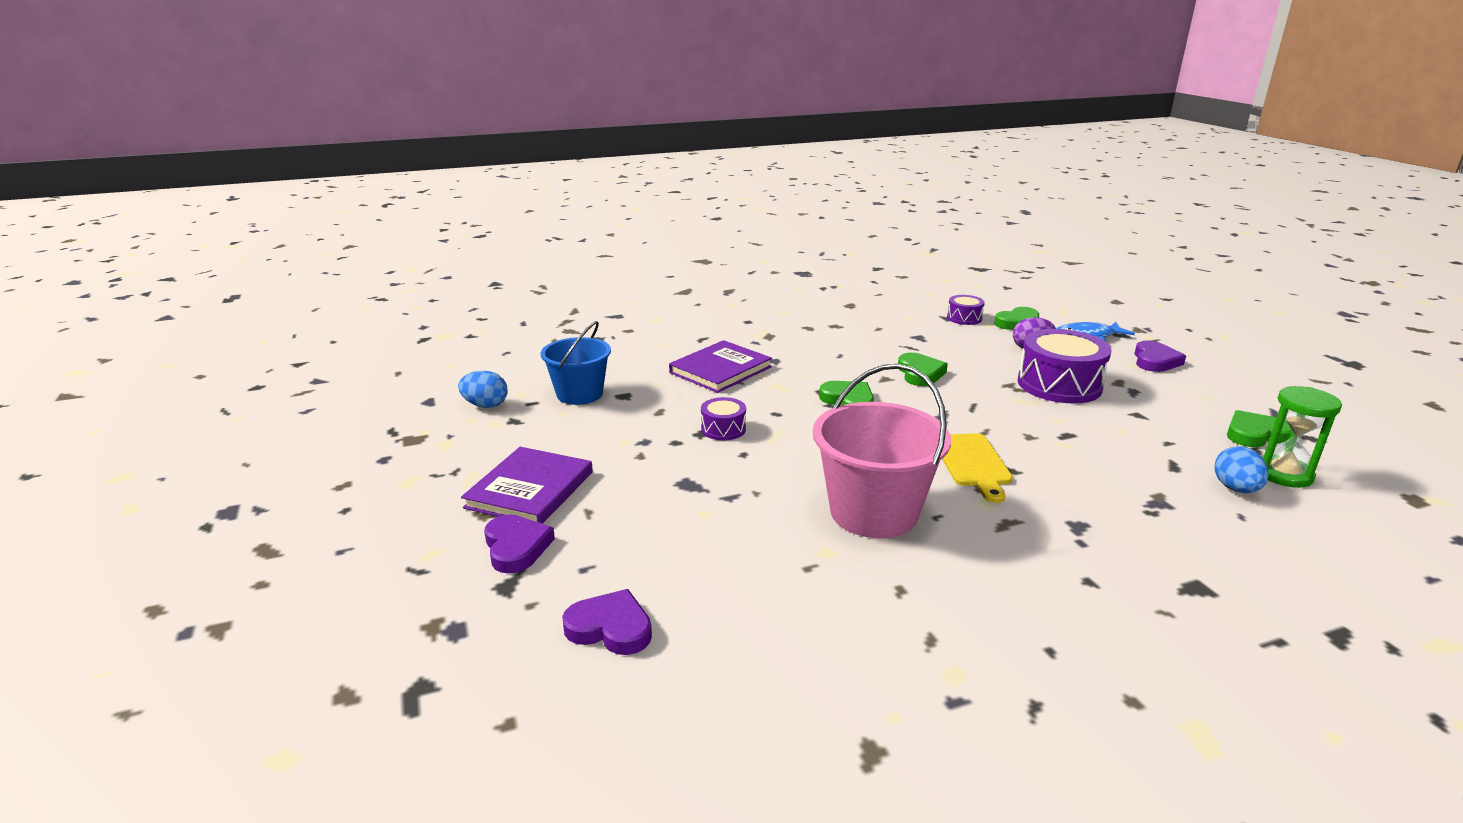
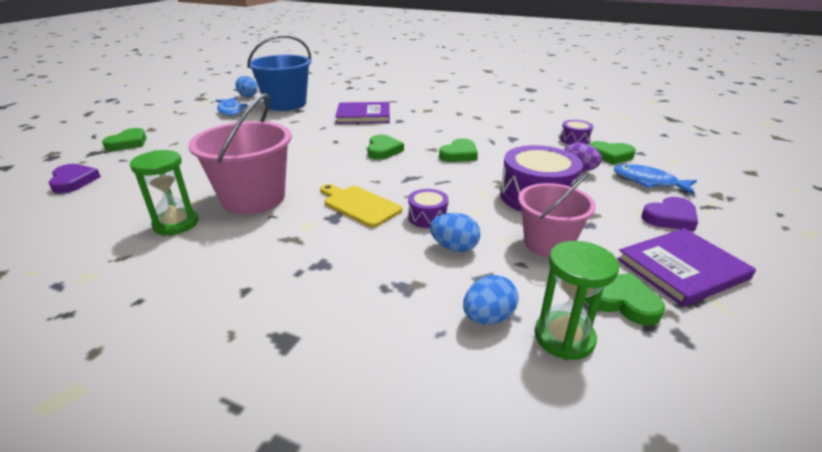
camera: 45 degrees right, 5 degrees up
purple book [461,447,593,524] -> purple book moved to [617,228,756,307]
purple heart [484,514,555,573] -> green heart [102,128,146,151]
blue bucket [541,321,611,405] -> blue bucket [247,35,311,111], size x1.51
purple drum [701,397,746,440] -> purple drum moved to [408,189,449,228]
yellow cutting board [942,433,1013,503] -> yellow cutting board turned 90 degrees clockwise [320,184,402,227]
none -> green hourglass [130,150,199,235]
none -> blue fish [215,97,247,116]
none -> blue egg [430,213,481,252]
none -> pink bucket [518,173,596,257]

